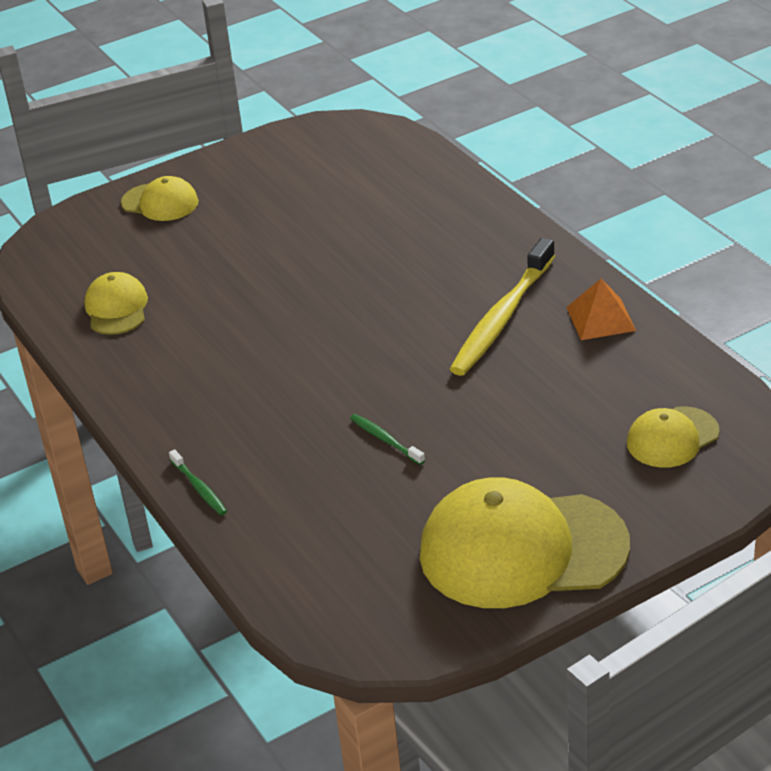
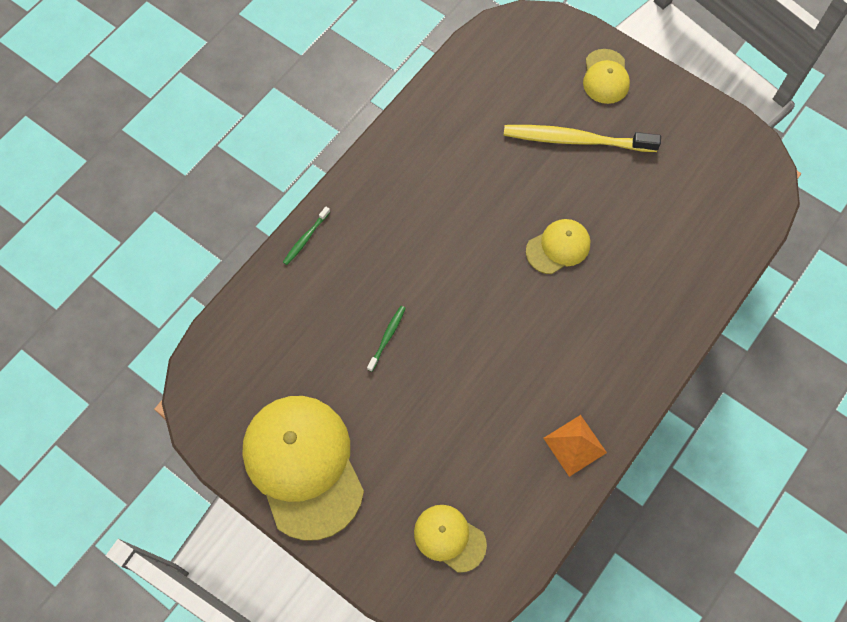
camera: 65 degrees right, 30 degrees up
yellow cap [85,272,148,335] -> yellow cap moved to [526,219,590,274]
yellow toothbrush [450,238,555,376] -> yellow toothbrush moved to [504,125,661,152]

